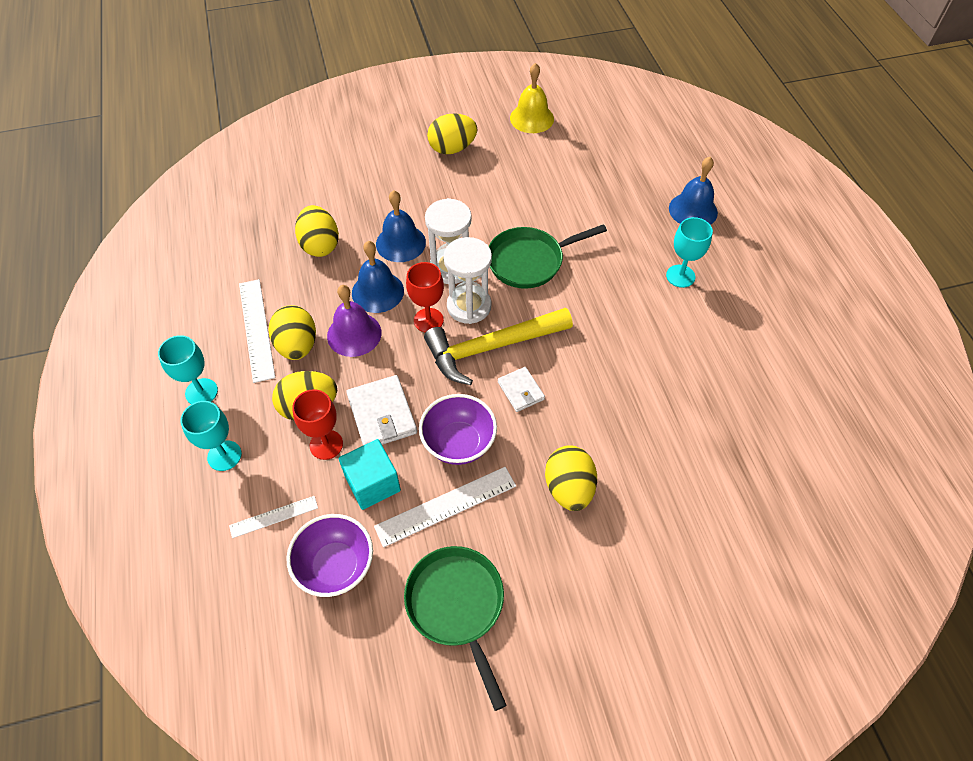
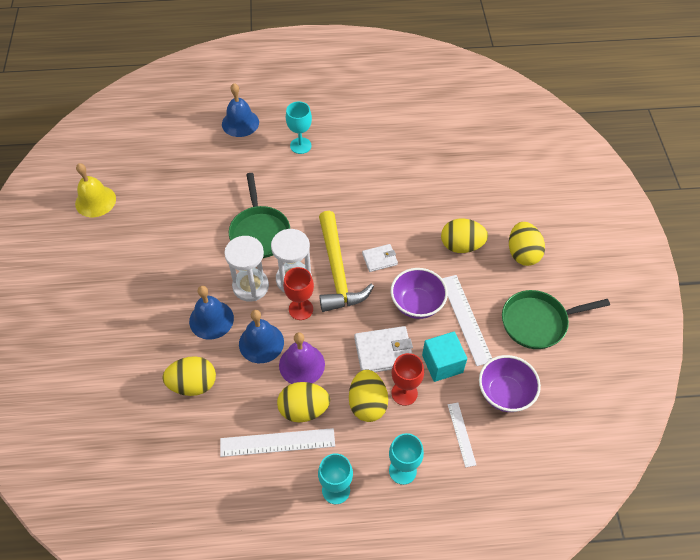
camera: 80 degrees left, 0 degrees up
yellow egg [427,113,478,154] -> yellow egg moved to [509,222,545,266]

